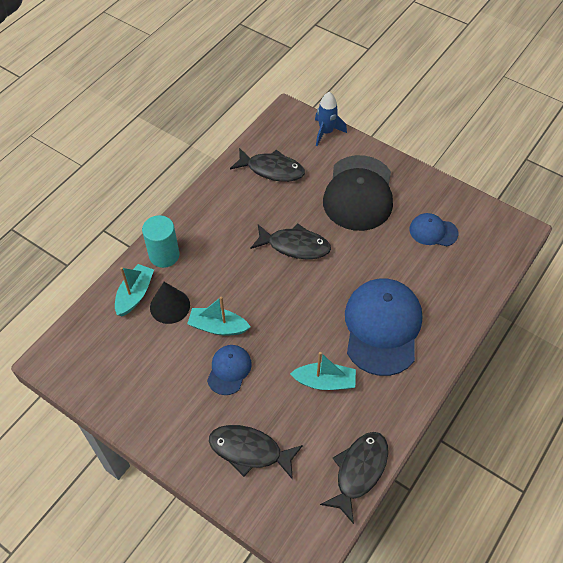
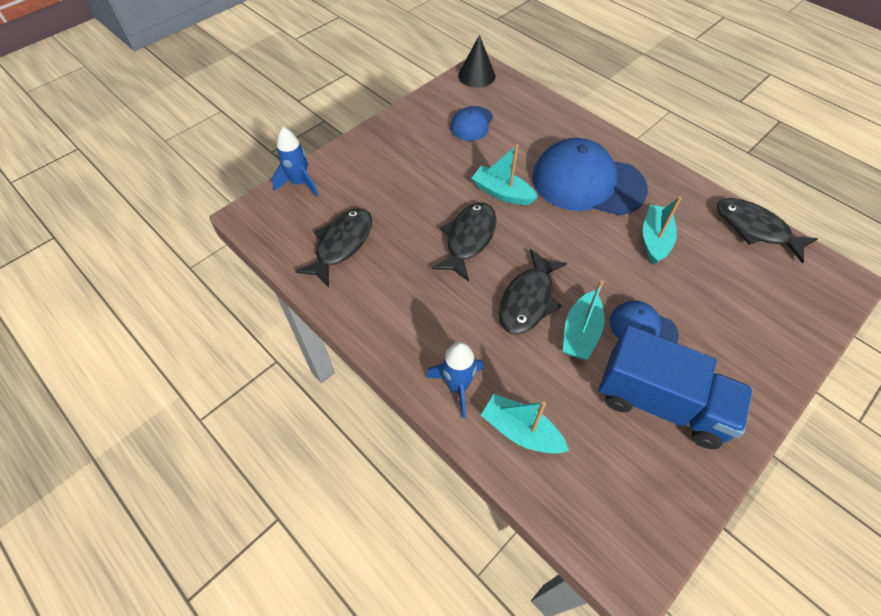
camera: 80 degrees left, 0 degrees up
turquoise cylinder [142,215,179,268] -> blue rocket [426,342,484,418]
black cone [150,282,190,324] -> black cone moved to [458,35,495,88]
black fish [209,425,303,480] -> black fish moved to [499,249,567,335]
black cap [323,155,393,231] -> none
none -> turquoise boat [472,144,538,205]
none -> blue truck [599,325,753,449]

